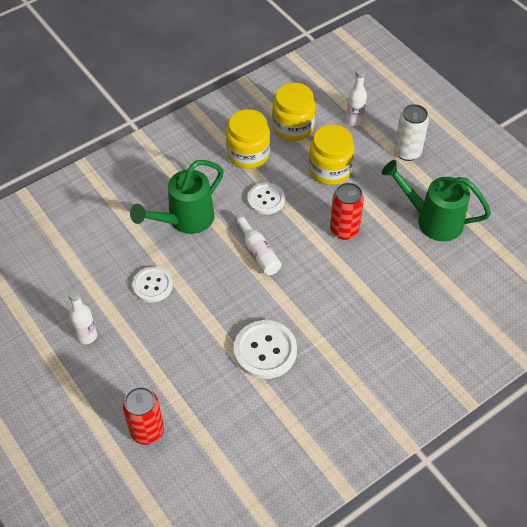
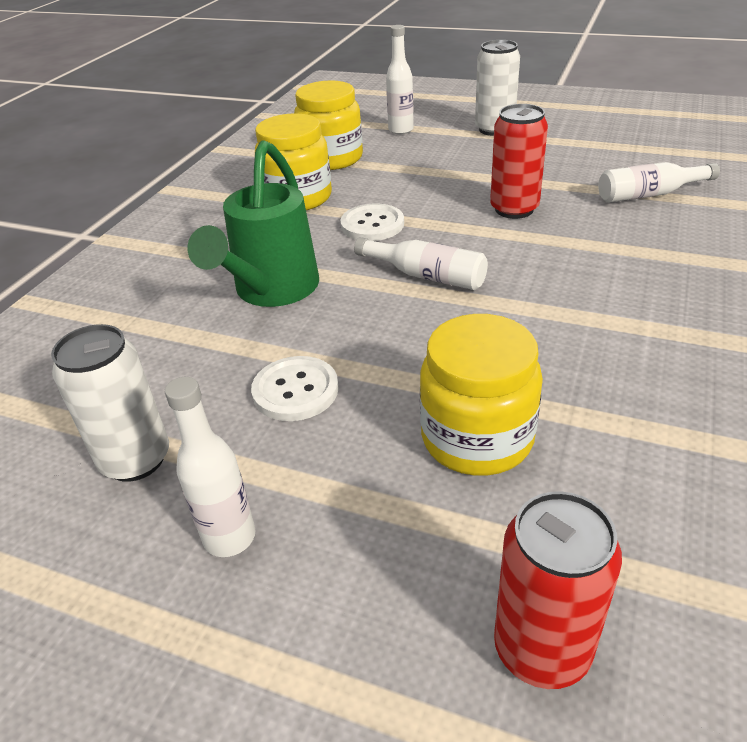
camera: 30 degrees left, 15 degrees down
white button [234,320,297,379] -> none
yellow jar [309,125,355,185] -> yellow jar moved to [420,314,543,476]
green watering can [381,160,491,241] -> none
none -> white can [51,324,169,482]
none -> white bottle [598,162,720,203]

